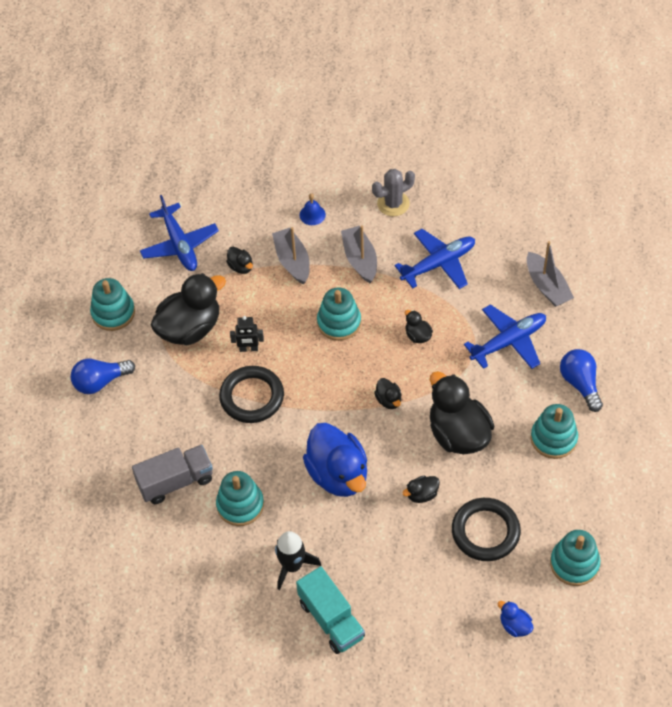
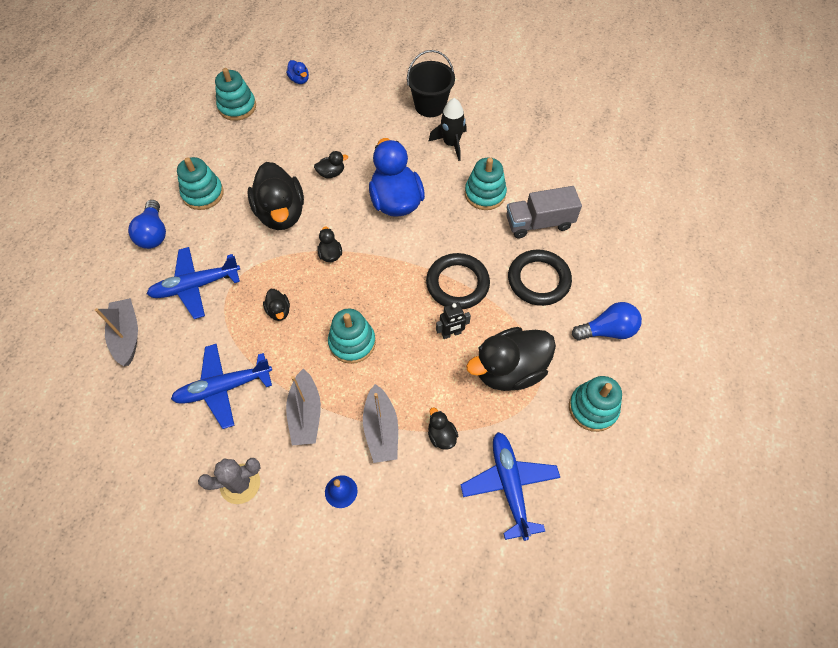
camera: 170 degrees left, 5 degrees up
black robot [230,316,264,352] -> black robot turned 150 degrees clockwise [436,302,471,339]
turquoise truck [296,566,365,654] -> black bucket [407,50,455,117]
black ring [452,498,521,561] -> black ring moved to [508,250,572,306]

